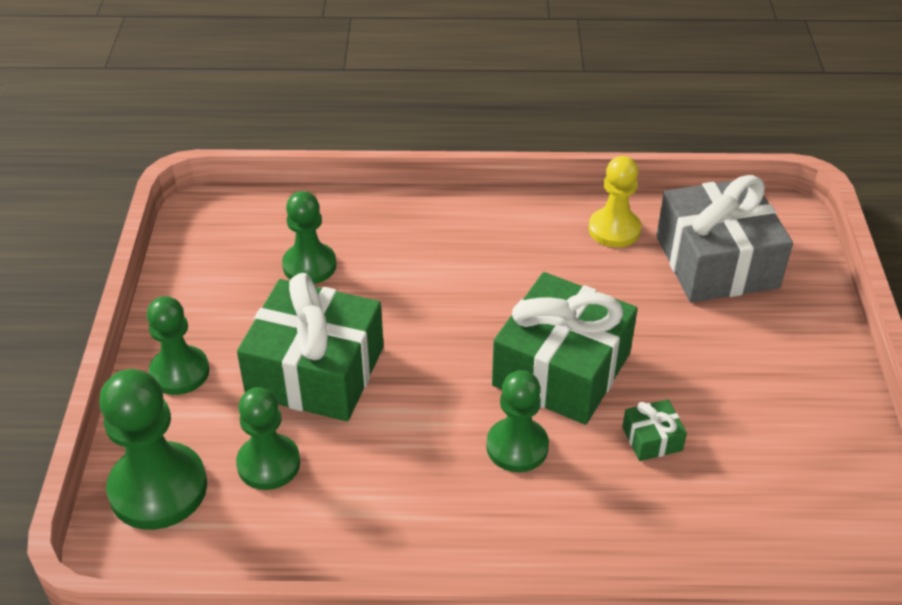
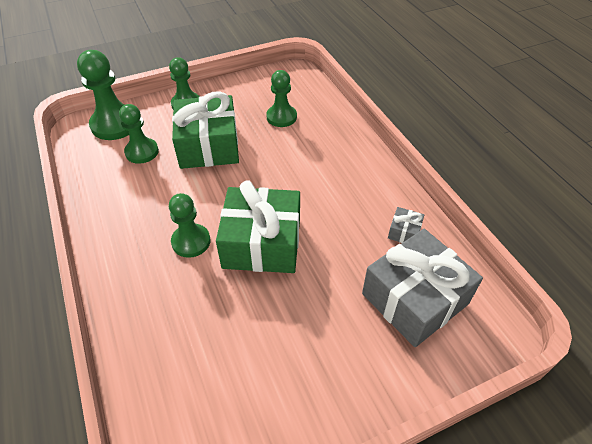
camera: 65 degrees right, 5 degrees up
yellow pawn [589,156,641,248] -> grey gift [388,207,424,243]
green gift [622,399,687,461] -> none

